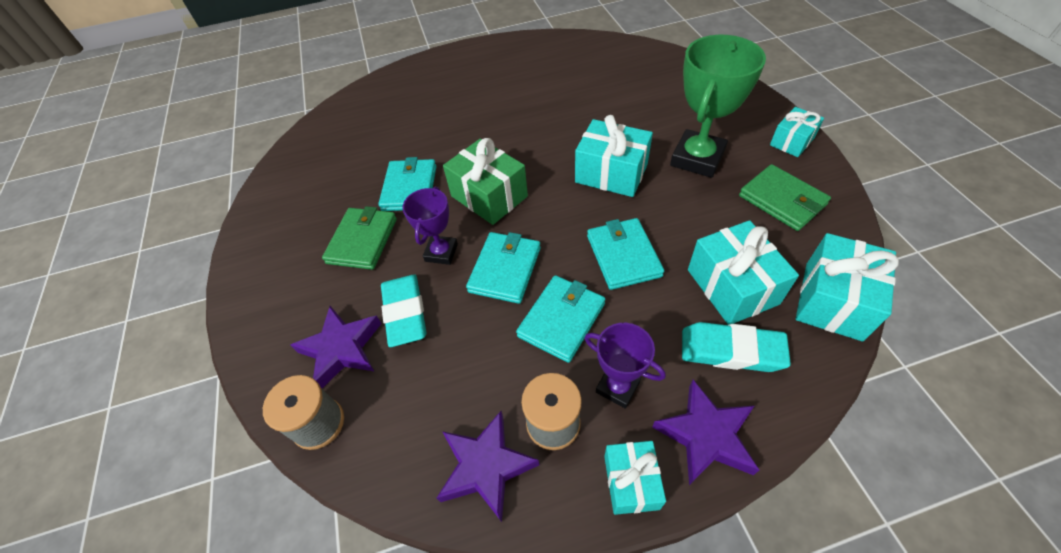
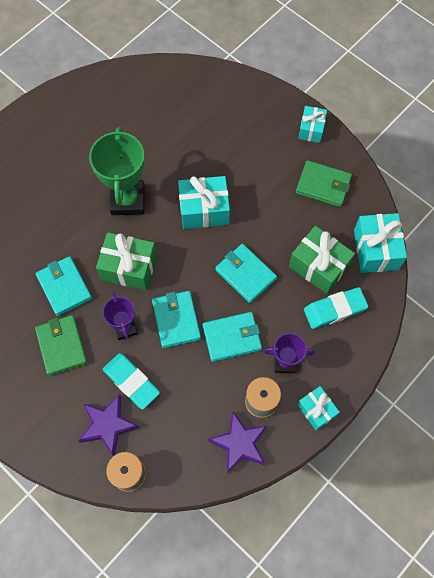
camera: 35 degrees left, 15 degrees up
turquoise wallet [516,275,605,363] -> turquoise wallet turned 75 degrees clockwise [202,312,262,362]
purple star [652,380,759,485] -> none
green trophy [670,35,766,178] -> green trophy moved to [89,126,145,215]
turquoise gift [688,220,799,325] -> green gift [289,226,355,294]

